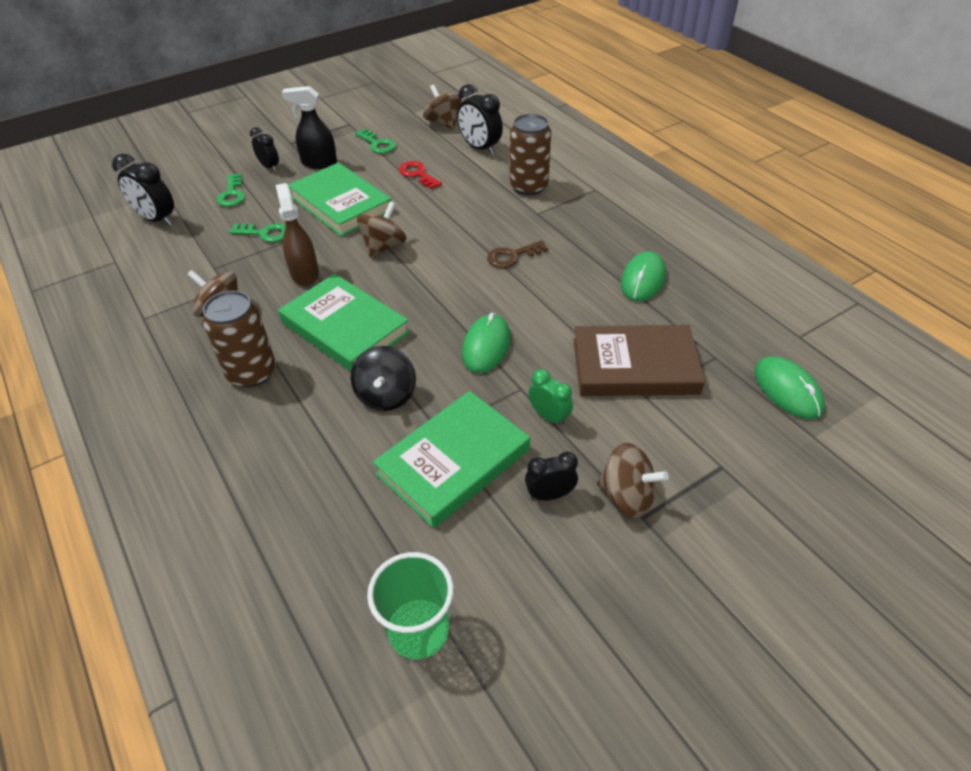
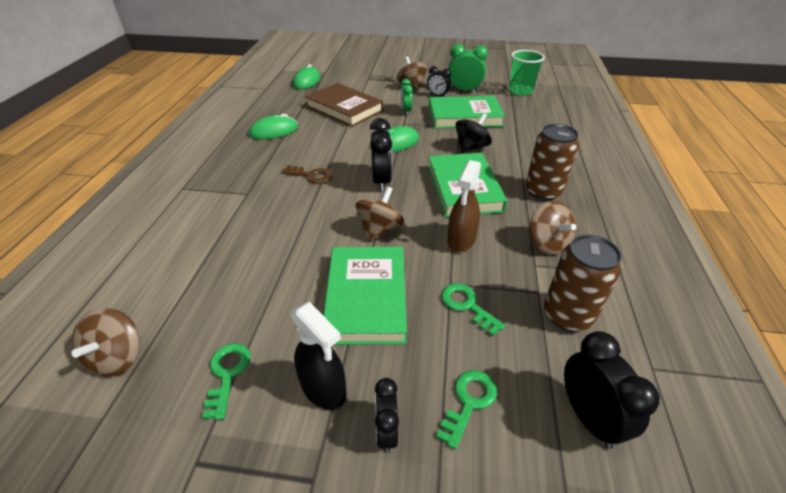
camera: 140 degrees left, 5 degrees down
brown spinning top [357,201,407,257] -> brown spinning top turned 135 degrees clockwise [355,187,404,241]
red key [399,161,442,189] -> none
black clock [457,84,503,155] -> black clock moved to [370,118,392,191]
brown can [510,114,551,196] -> brown can moved to [544,235,622,331]
none -> green clock [448,44,488,92]

